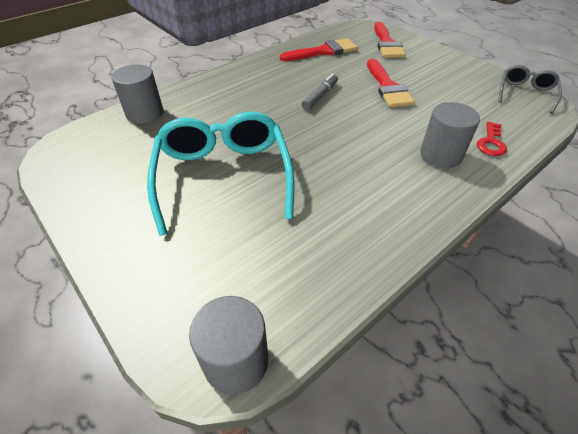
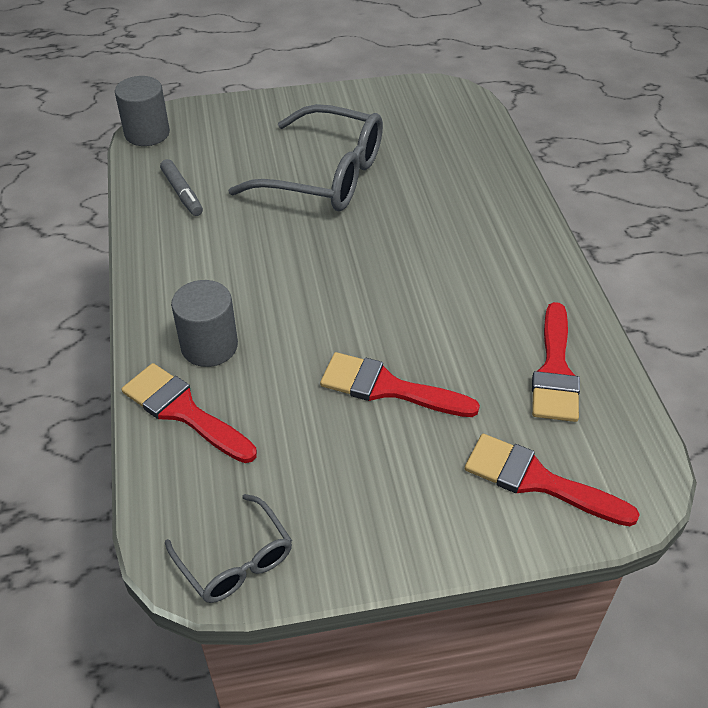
camera: 120 degrees right, 0 degrees up
grey cylinder [112,64,163,124] -> none
turquoise glasses [147,112,294,236] -> grey glasses [228,104,383,211]
grey marker [301,73,338,110] -> grey marker moved to [160,159,203,216]
red key [477,122,507,156] -> red brush [122,363,257,463]

